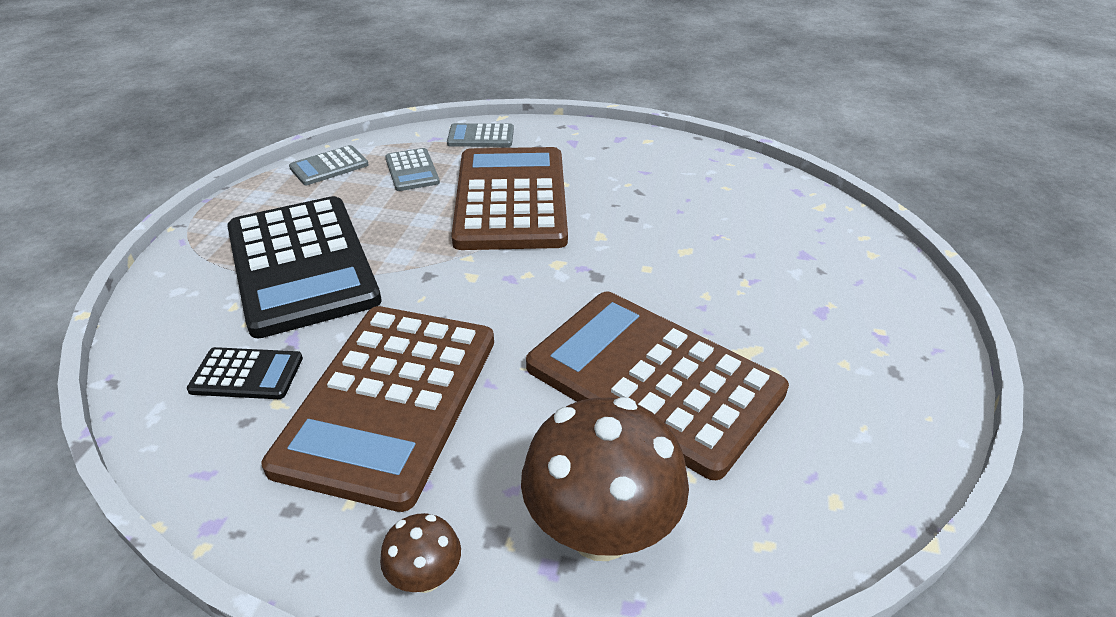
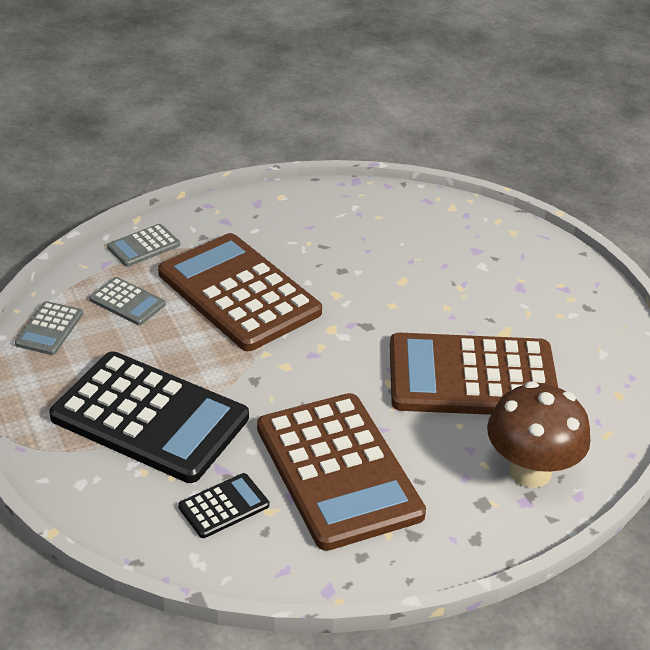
camera: 40 degrees left, 0 degrees up
brown mushroom [380,513,461,593] -> none

